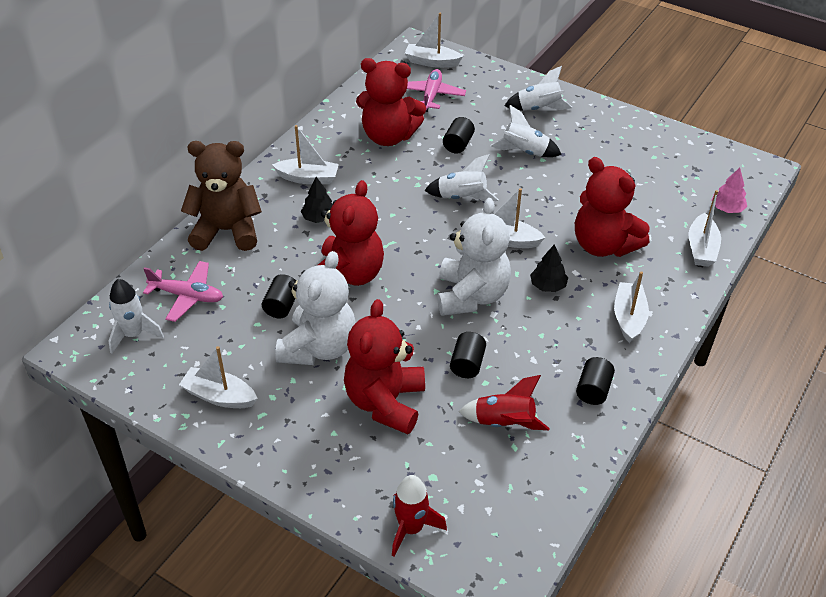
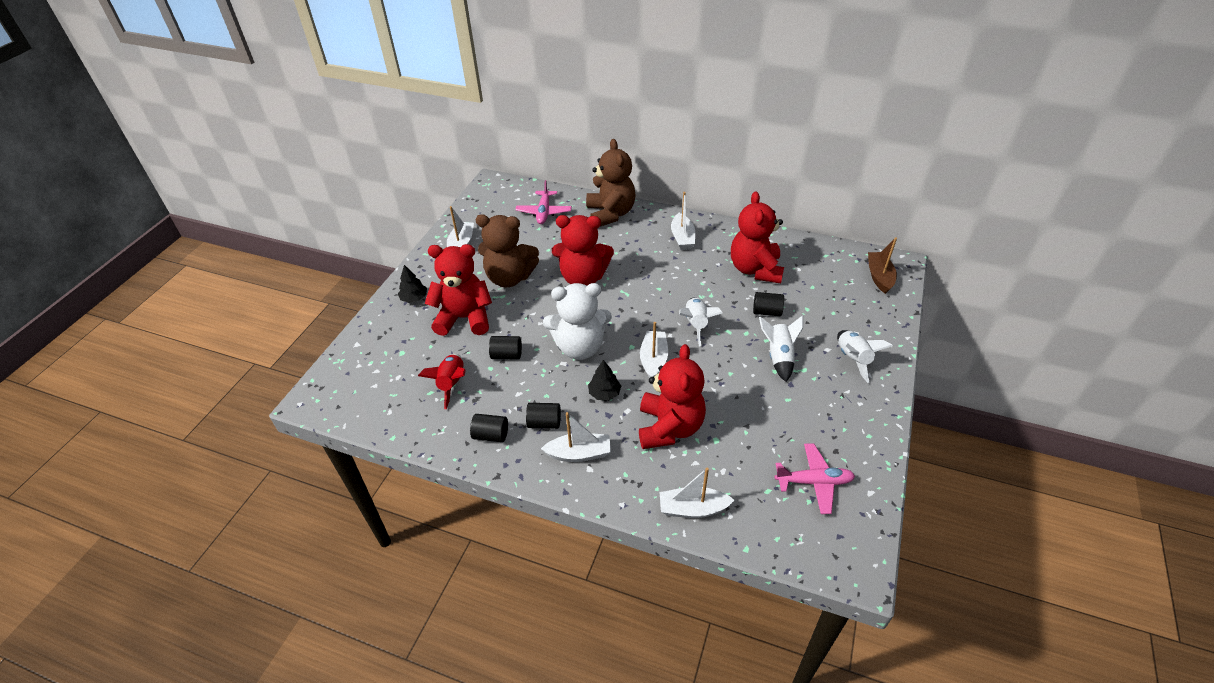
camera: 80 degrees right, 0 degrees up
white rocket [109,279,164,354] -> none
black cylinder [262,274,296,318] -> black cylinder moved to [526,403,561,429]
white teddy bear [275,251,356,365] -> brown teddy bear [475,214,539,287]
black tree [301,177,333,223] -> black tree moved to [398,265,427,303]
red rocket [392,475,447,557] -> none
white boat [405,13,463,68] -> brown boat [868,237,897,294]
pink plane [407,69,466,112] -> pink plane moved to [775,443,855,514]
red teddy bear [575,157,650,257] -> red teddy bear turned 150 degrees clockwise [639,344,706,449]
pink tree [711,168,747,213] -> none

